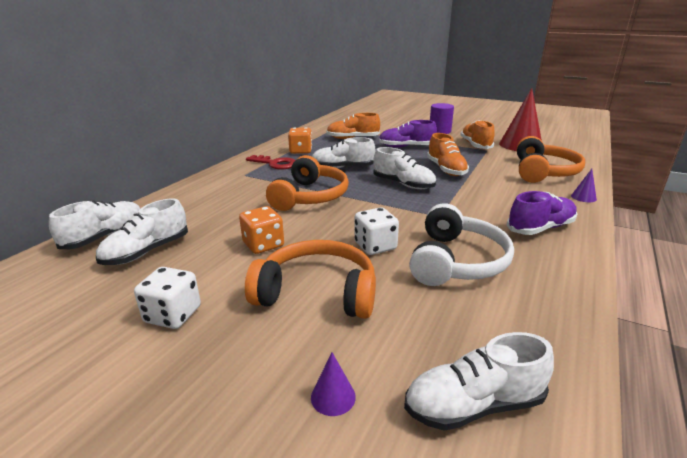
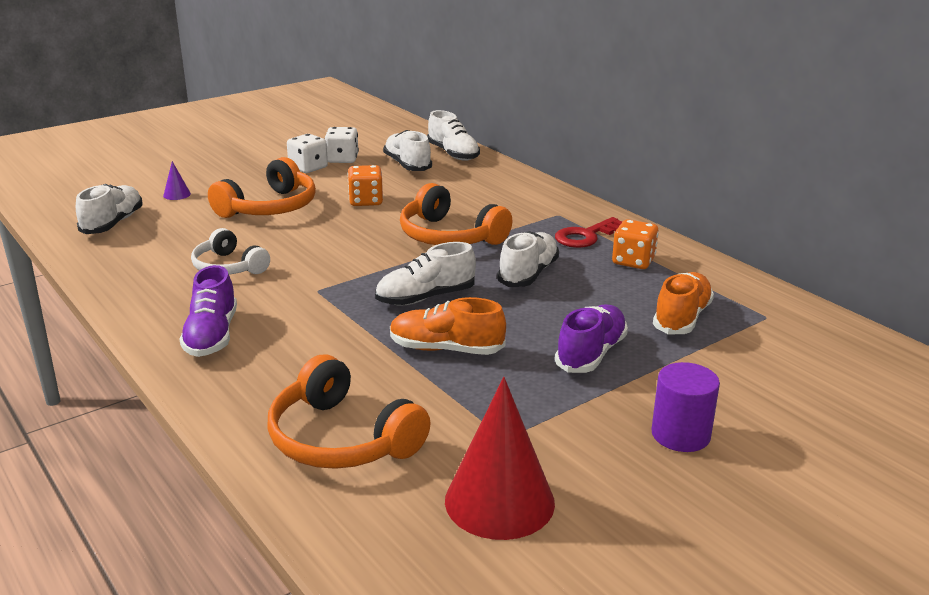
camera: 115 degrees right, 0 degrees up
white dice [354,207,399,255] -> white dice moved to [325,127,359,163]
white headphones [409,203,514,286] -> white headphones [191,228,270,275], size x0.66
orange shoe [461,120,495,149] -> none
purple cone [571,169,597,202] -> none

